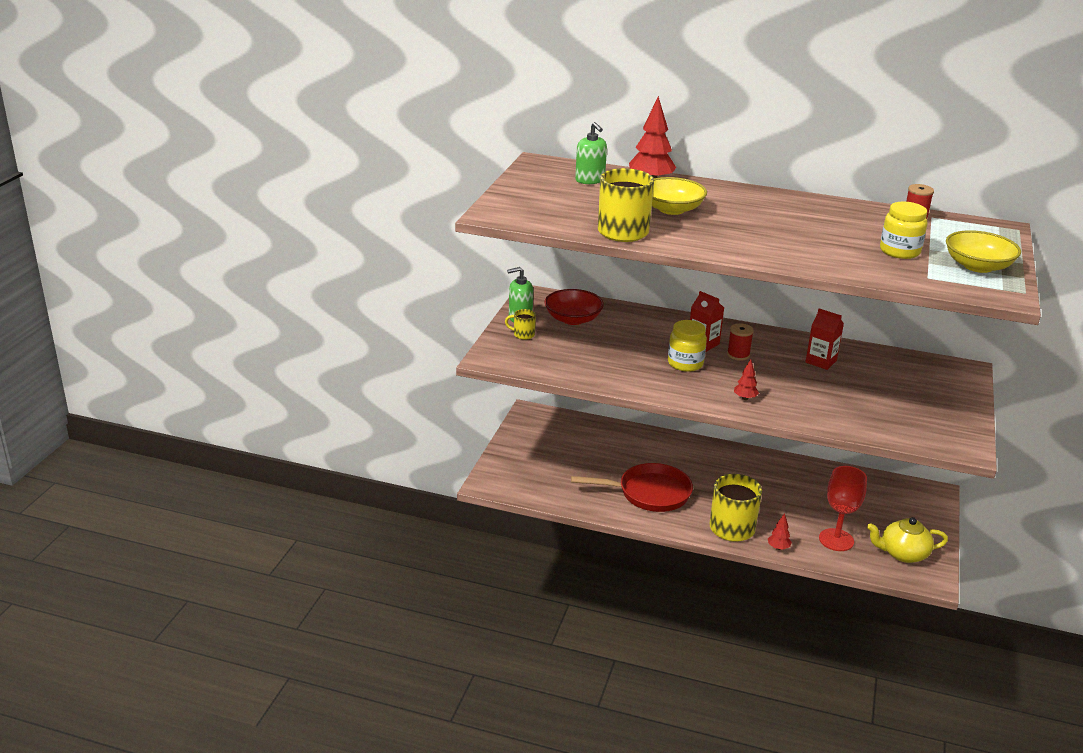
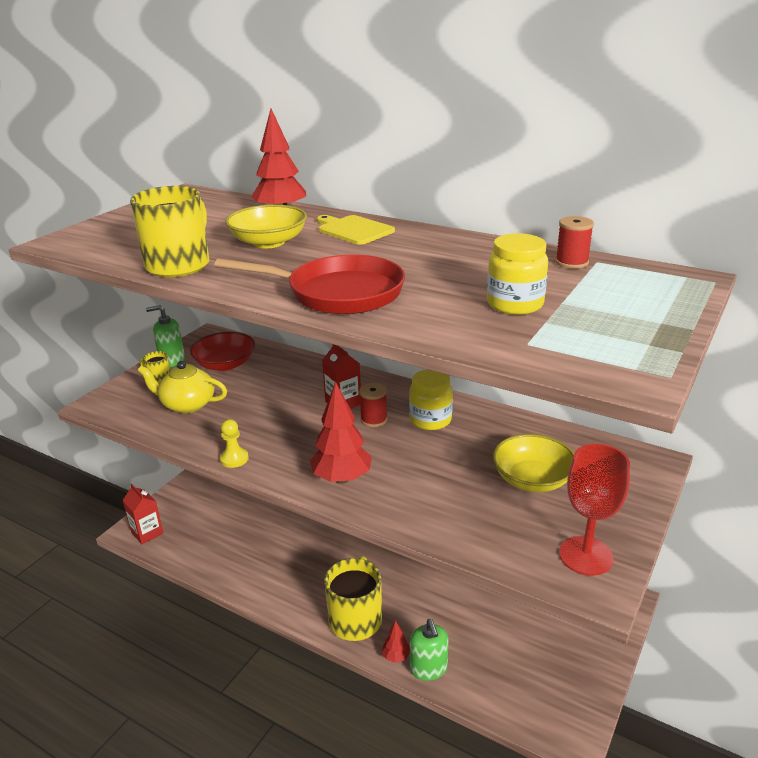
camera: 15 degrees right, 0 degrees up
red pan [571,463,693,512] -> red pan moved to [214,255,405,314]
green soap dispenser [575,122,607,184] -> green soap dispenser moved to [410,619,449,681]
yellow jar [668,320,707,372] -> yellow jar moved to [409,369,453,430]
red tree [734,359,759,400] -> red tree [310,382,372,484], size x1.99
red carton [806,308,844,370] -> red carton moved to [122,484,163,544]
red goblet [819,466,867,551] -> red goblet moved to [559,444,630,576]
yellow teapot [867,517,948,563] -> yellow teapot moved to [138,361,227,413]
yellow bowl [946,230,1021,273] -> yellow bowl moved to [492,434,574,492]
none -> yellow pawn [220,419,249,468]
none -> yellow cutting board [317,215,395,245]

